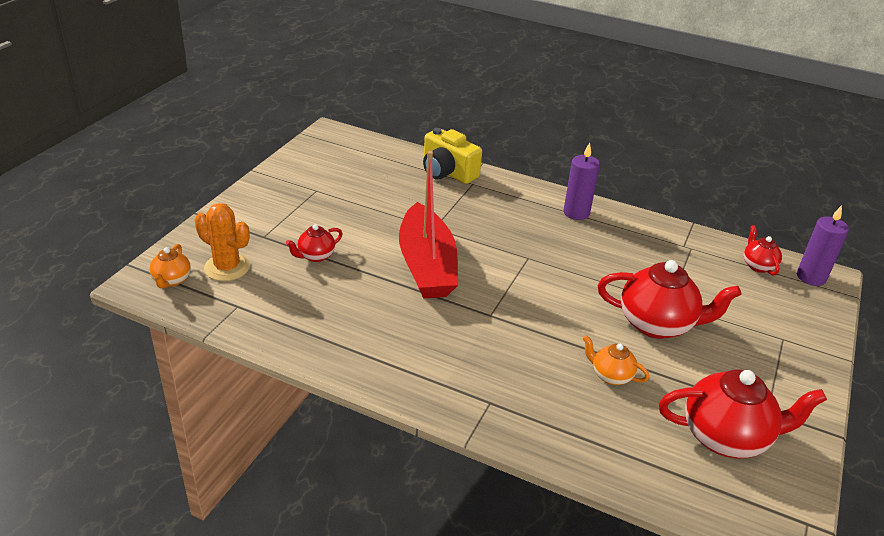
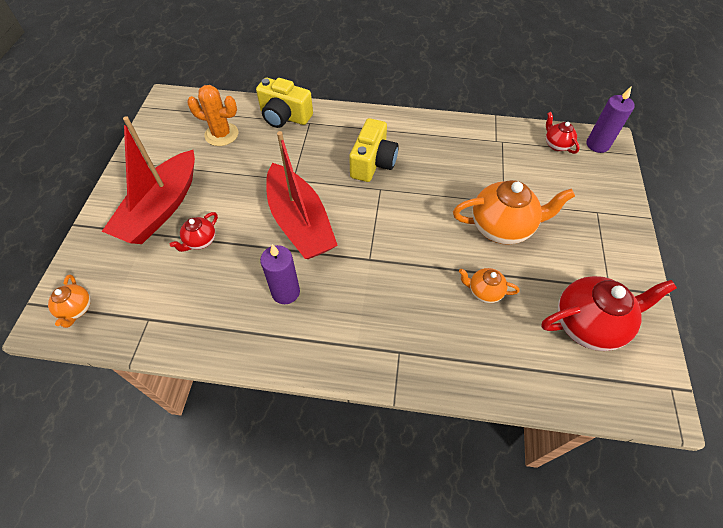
camera: 15 degrees left, 20 degrees up
orange cactus [195,203,250,281] -> orange cactus moved to [187,85,238,146]
purple candle [563,143,600,220] -> purple candle moved to [260,244,300,304]
red teapot [598,260,741,339] -> orange teapot [453,180,575,245]
none -> red boat [102,116,195,244]
none -> yellow camera [349,118,399,182]

